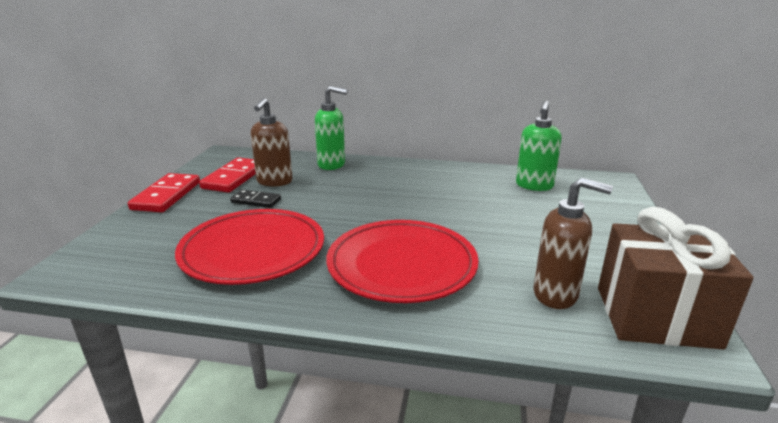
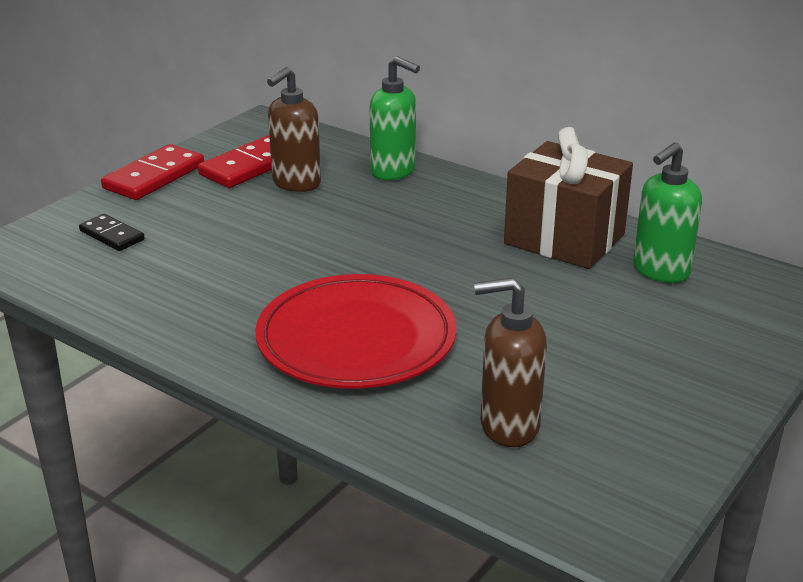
camera: 25 degrees right, 5 degrees up
red plate [175,209,324,285] -> none
black domino [230,189,281,208] -> black domino moved to [79,214,145,251]
brown soap dispenser [534,177,613,309] -> brown soap dispenser turned 135 degrees clockwise [474,277,547,447]
brown gift [598,207,754,349] -> brown gift moved to [504,127,633,269]

